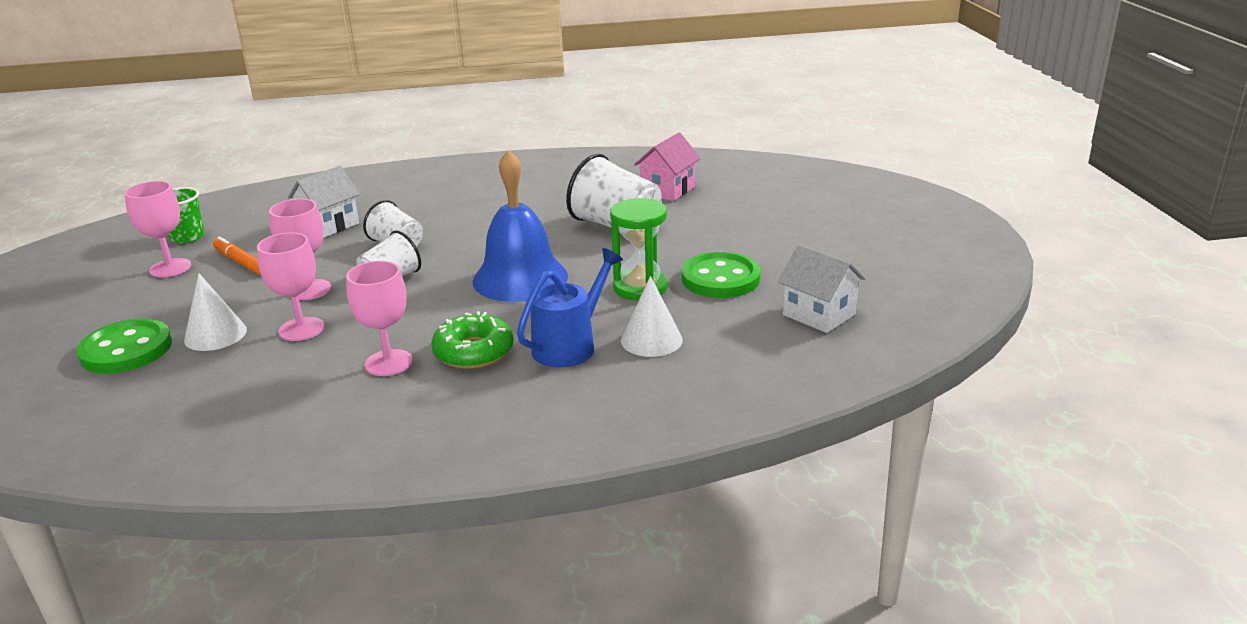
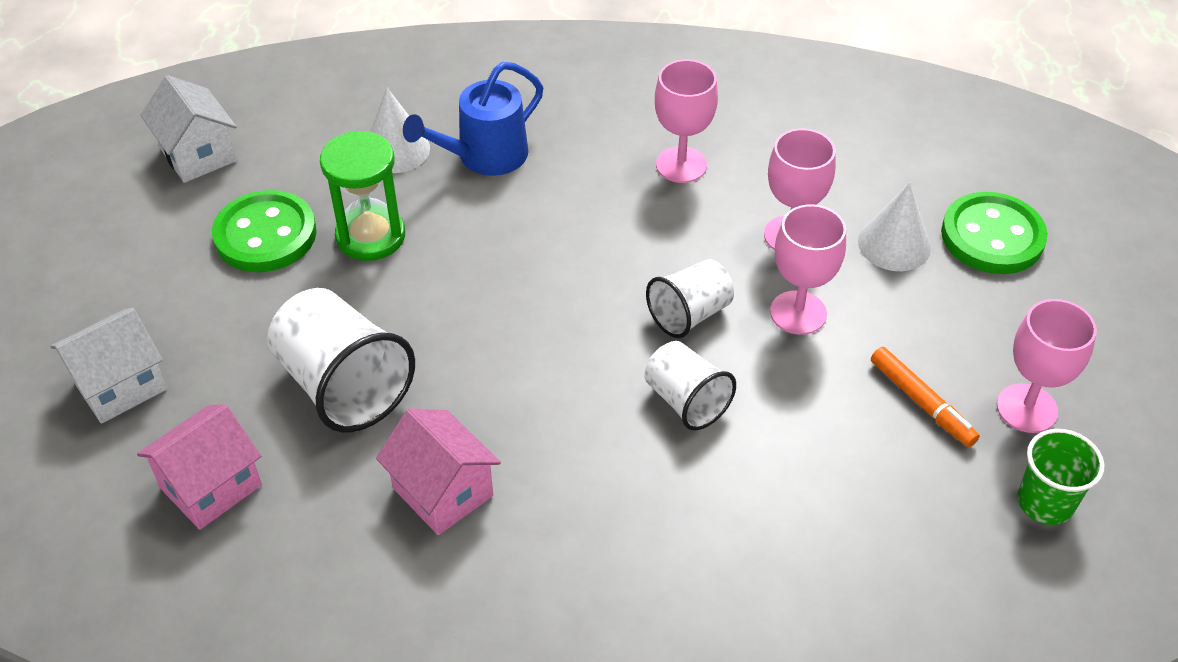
camera: 170 degrees left, 20 degrees up
white house [288,166,360,238] -> white house moved to [50,308,167,424]
green donut [431,311,514,369] -> none
blue bell [473,150,568,302] -> none
none -> pink house [376,408,501,535]

